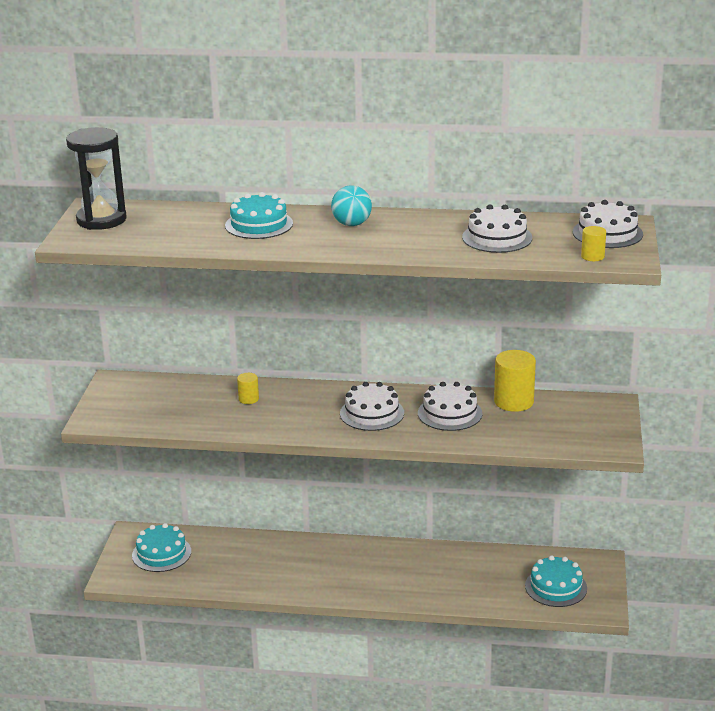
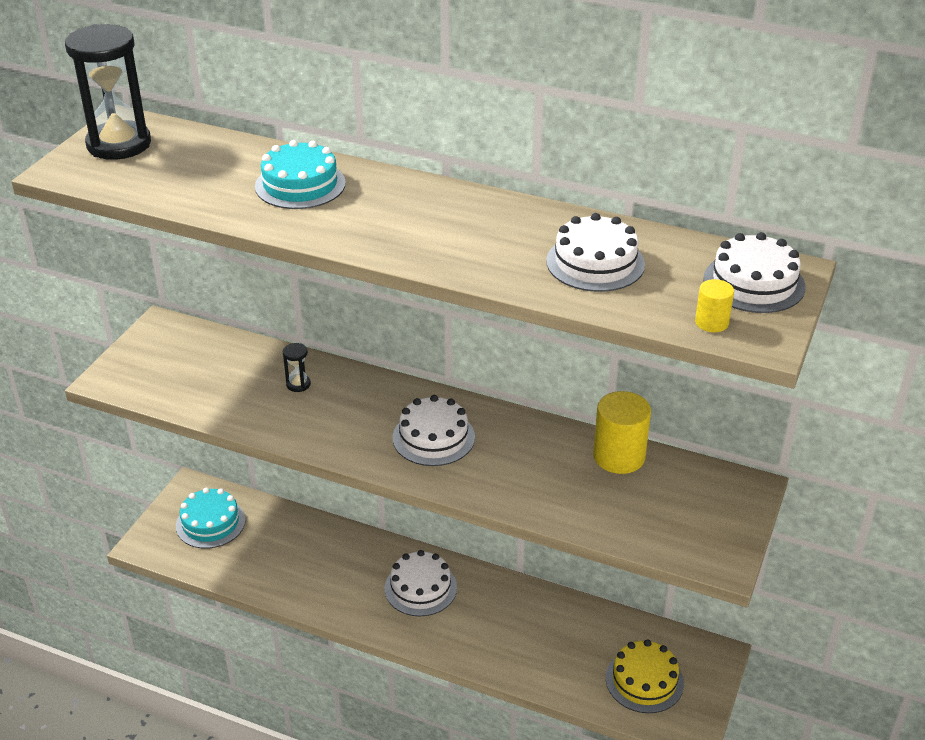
camera: 15 degrees right, 10 degrees up
yellow cylinder [237,373,259,404] -> black hourglass [283,343,311,392]
turquoise ball [331,185,372,226] -> none
white cake [418,382,482,431] -> white cake moved to [385,550,457,616]
turquoise cake [525,555,587,607] -> yellow cake [606,639,684,713]

